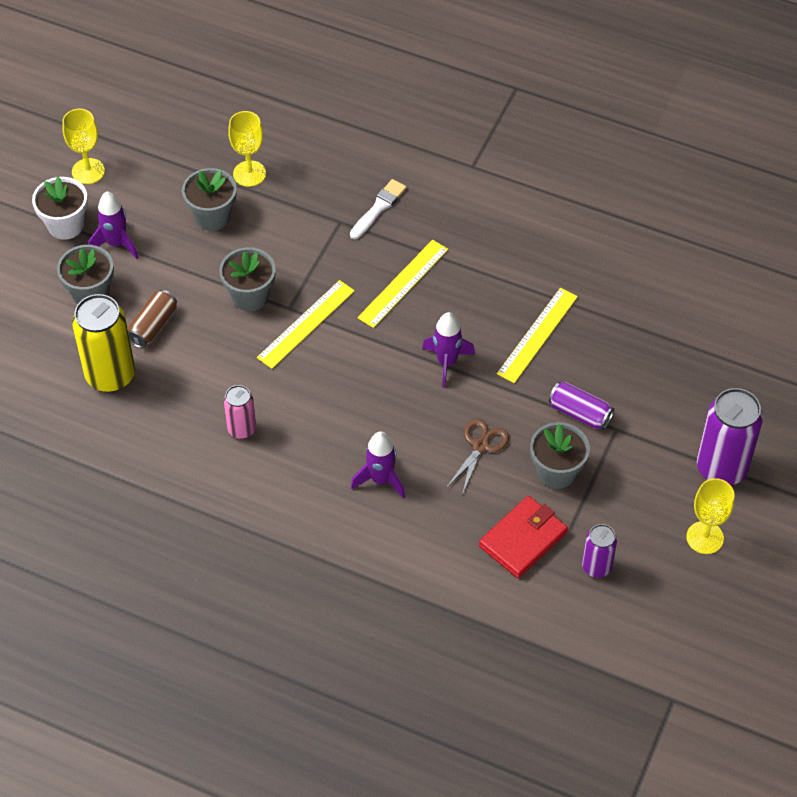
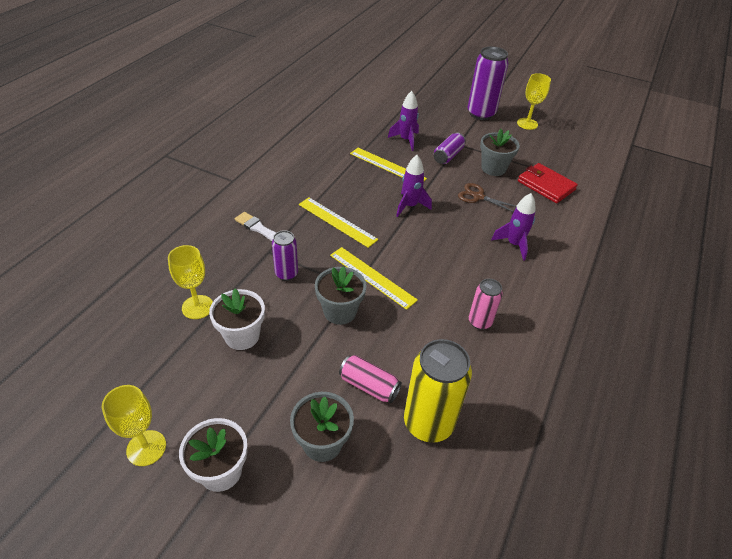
camera: 90 degrees left, 10 degrees down
purple rocket [88,192,139,259] -> purple rocket moved to [388,91,419,151]
brown can [128,290,177,348] -> pink can [339,355,402,403]
grey flower pot [182,168,237,231] -> white flower pot [209,289,265,350]
purple can [582,524,617,578] -> purple can moved to [272,230,298,281]

